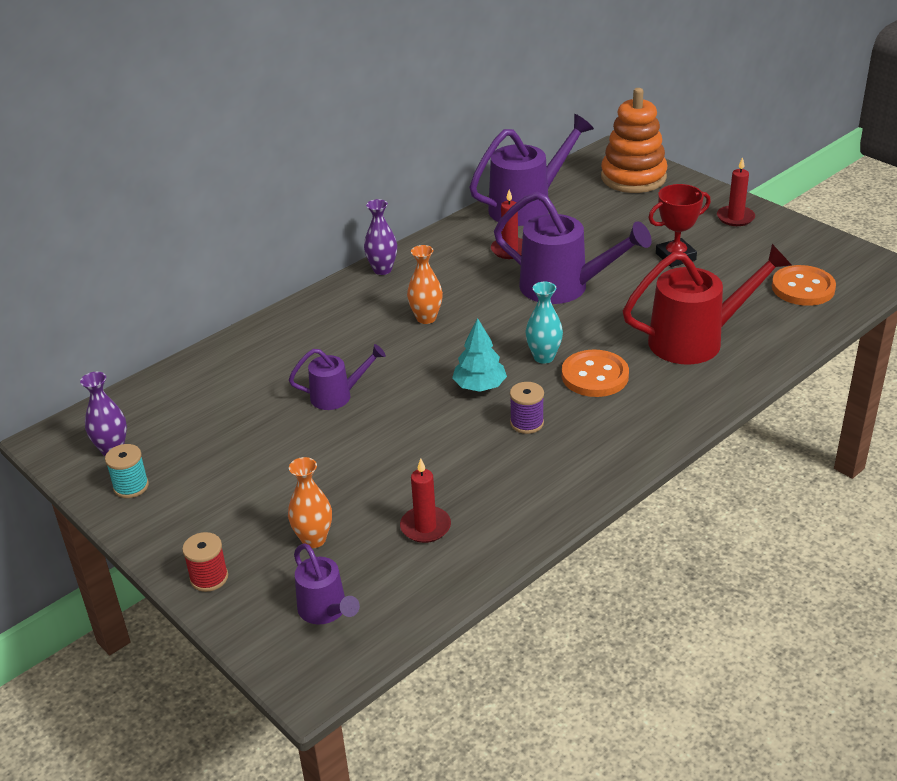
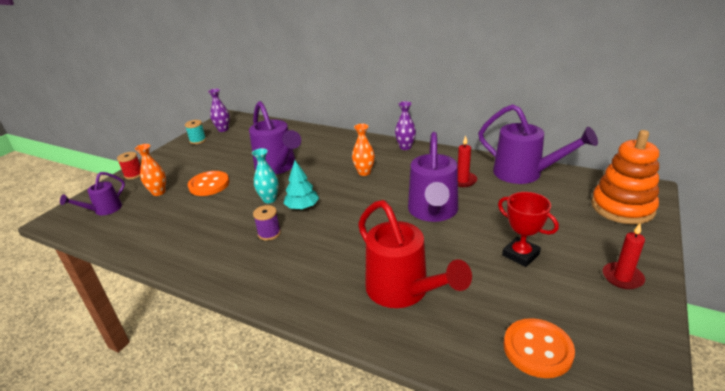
camera: 70 degrees right, 5 degrees down
purple watering can [289,344,386,410] -> purple watering can [249,101,301,174], size x1.84
red candle [400,458,451,543] -> none
turquoise vase [525,282,563,364] -> turquoise vase moved to [252,148,279,203]
orange button [562,349,629,397] -> orange button moved to [188,171,229,196]

